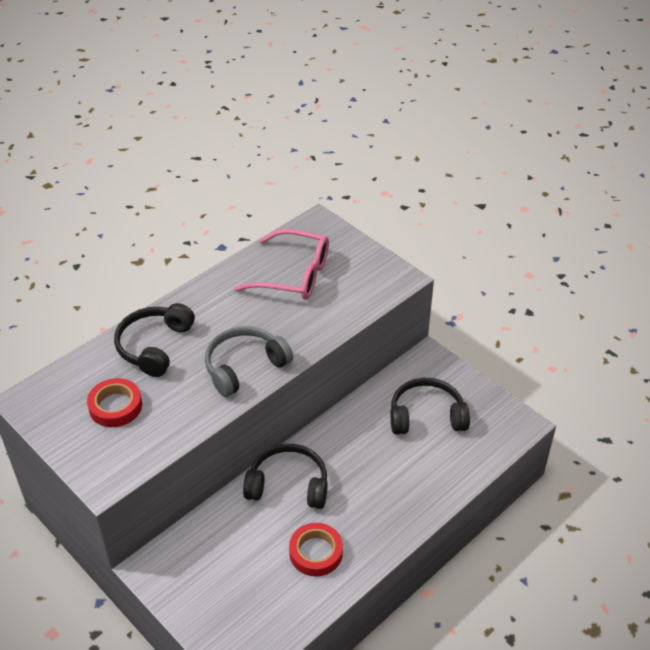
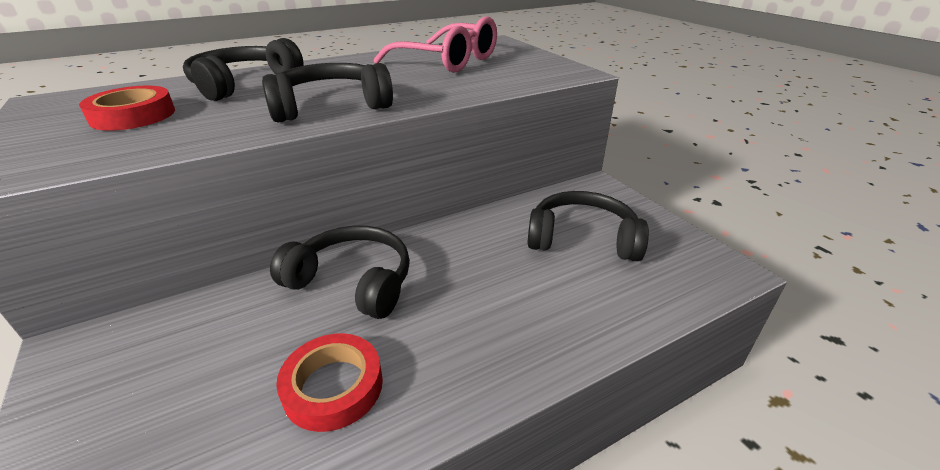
camera: 15 degrees right, 10 degrees down
grey headphones [205,326,293,397] -> black headphones [262,63,393,123]

